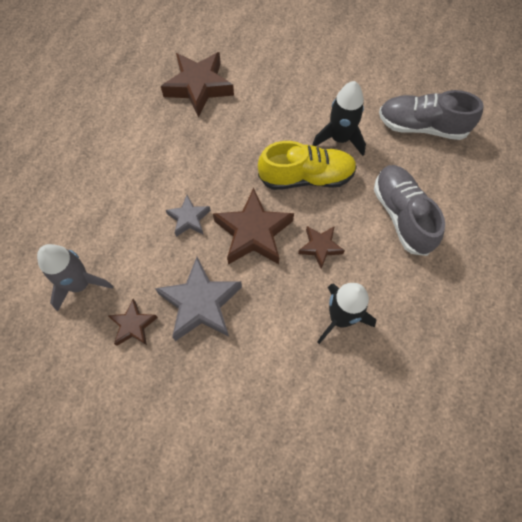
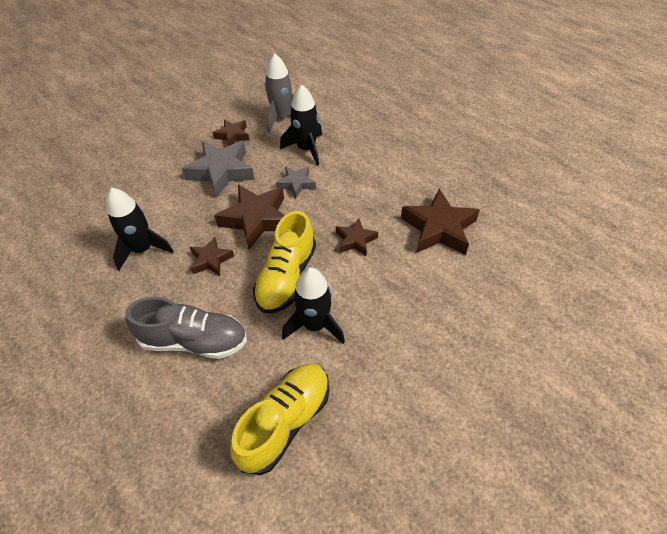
camera: 115 degrees right, 15 degrees down
grey shoe [379,90,484,140] -> yellow shoe [230,364,329,475]
none -> black rocket [280,84,322,166]
none -> brown star [336,219,378,256]

